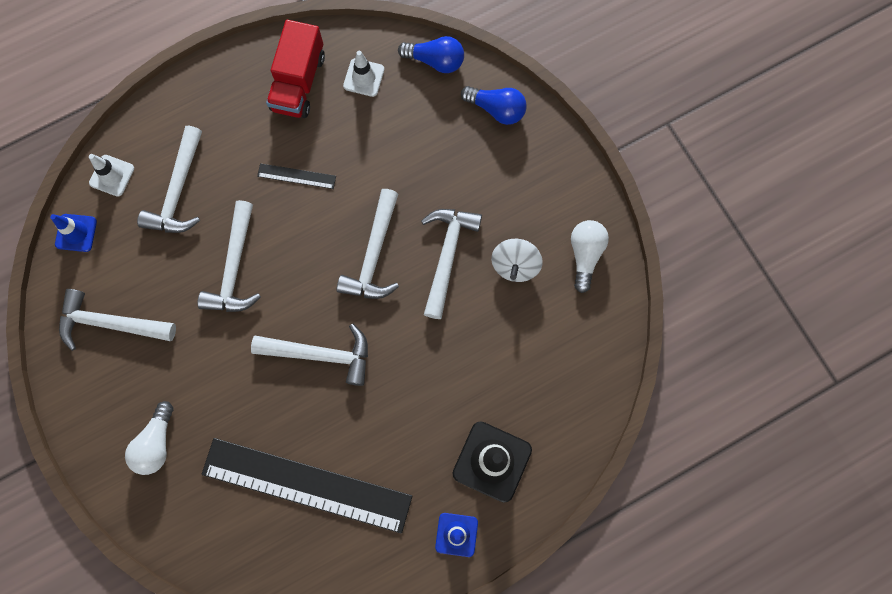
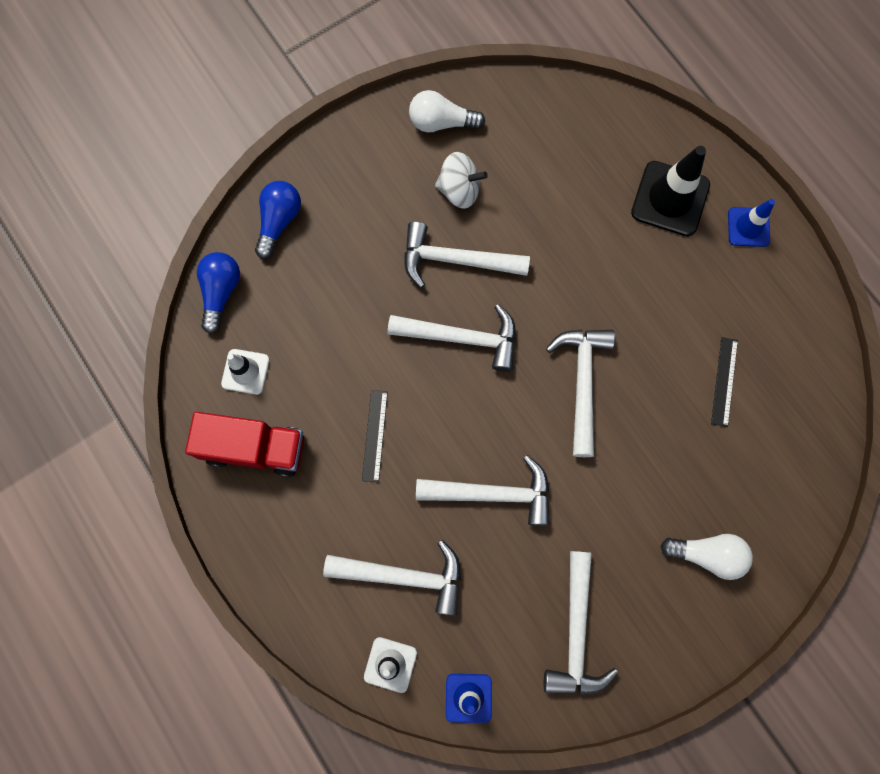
camera: 95 degrees left, 0 degrees up
black ruler [201,438,413,534] -> black ruler [711,337,738,427], size x0.40

